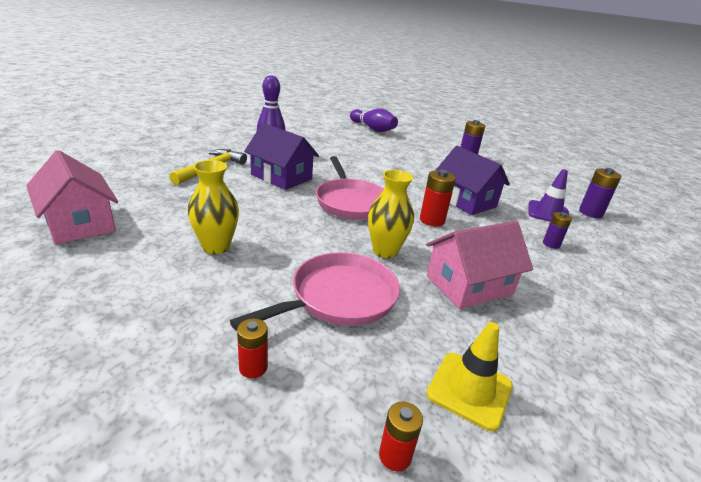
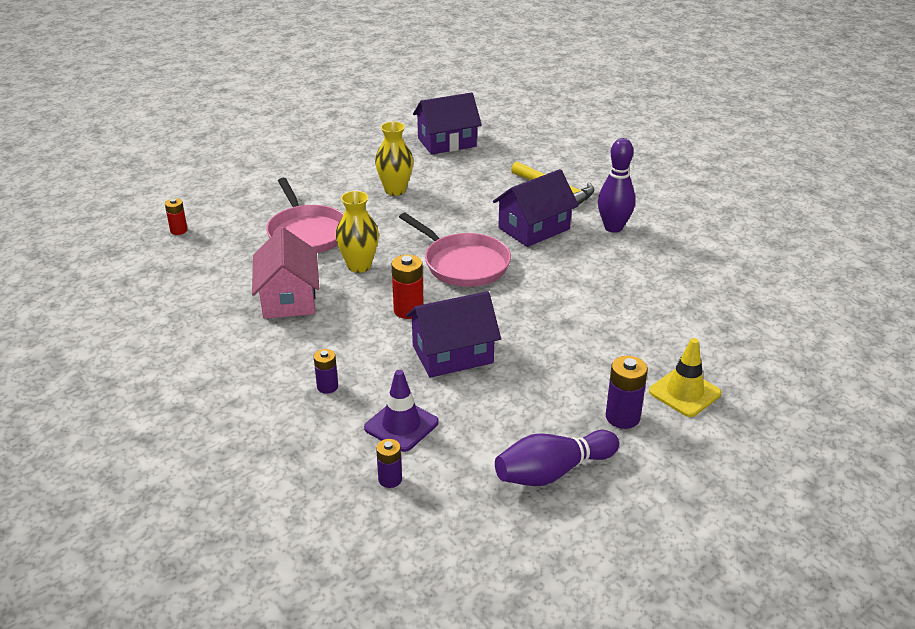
camera: 110 degrees right, 5 degrees up
pink house [26,150,118,244] -> purple house [413,92,482,155]
red battery [237,318,268,378] -> none
pink pan [316,156,384,220] -> pink pan turned 135 degrees counterclockwise [399,213,511,287]
purple bowling pin [350,108,398,132] -> purple bowling pin moved to [495,430,619,486]
yellow traffic cone [426,322,513,431] -> yellow traffic cone moved to [649,338,721,417]
purple battery [579,168,621,218] -> purple battery [376,439,402,488], size x0.64

